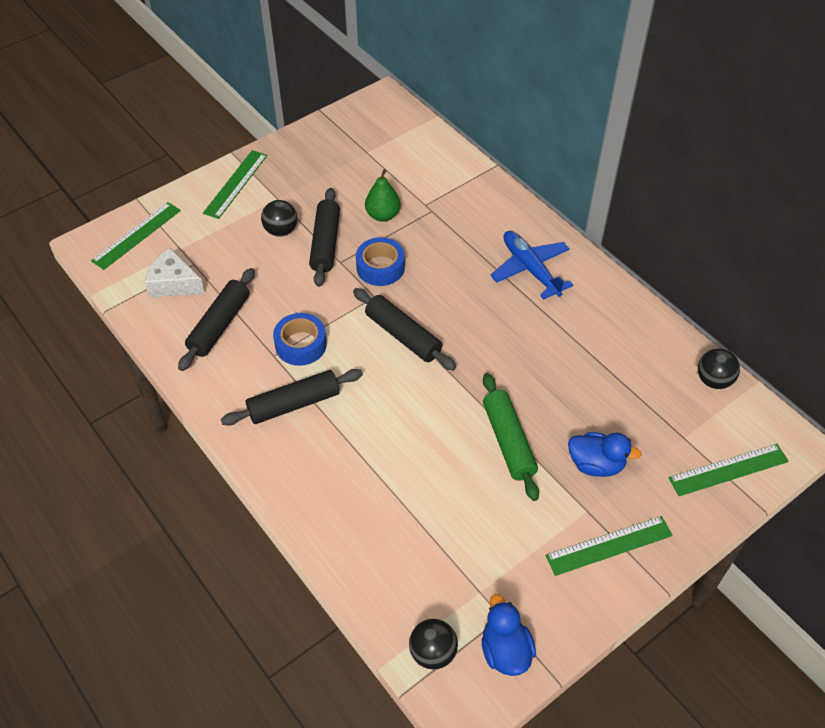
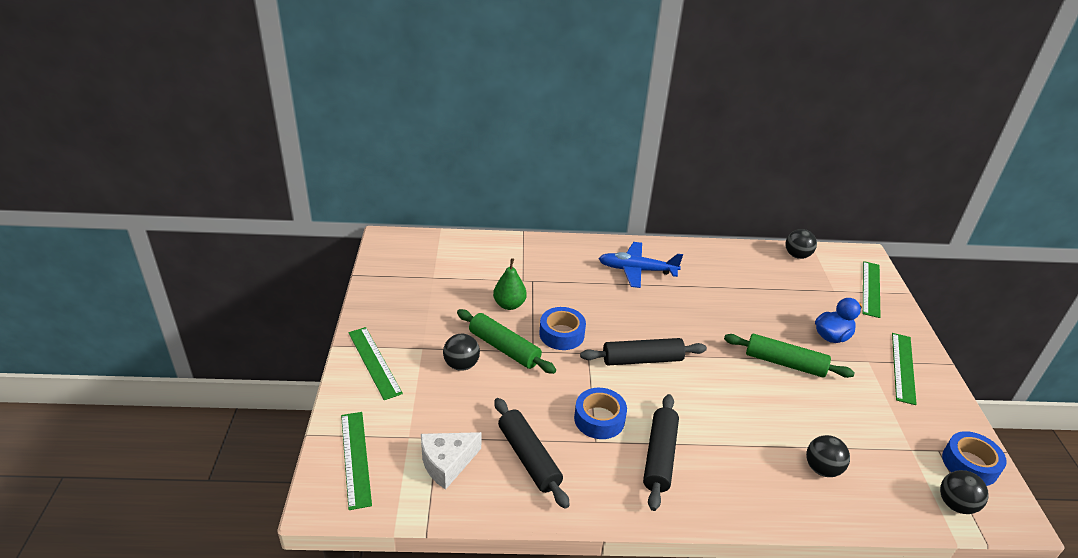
camera: 55 degrees left, 15 degrees down
black rolling pin [309,188,340,287] -> green rolling pin [457,309,556,374]
blue duck [482,594,536,676] -> blue tape [942,431,1007,486]
none -> black ball [806,435,850,477]

